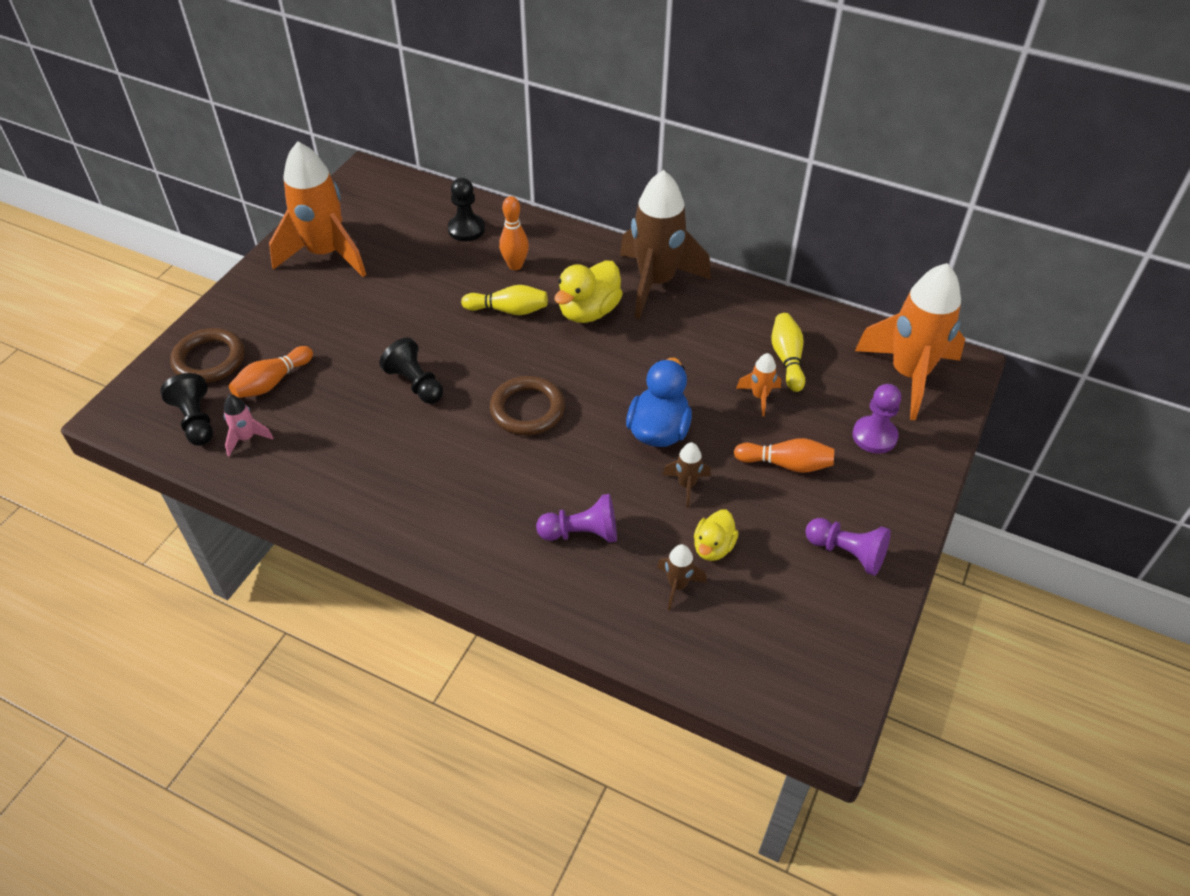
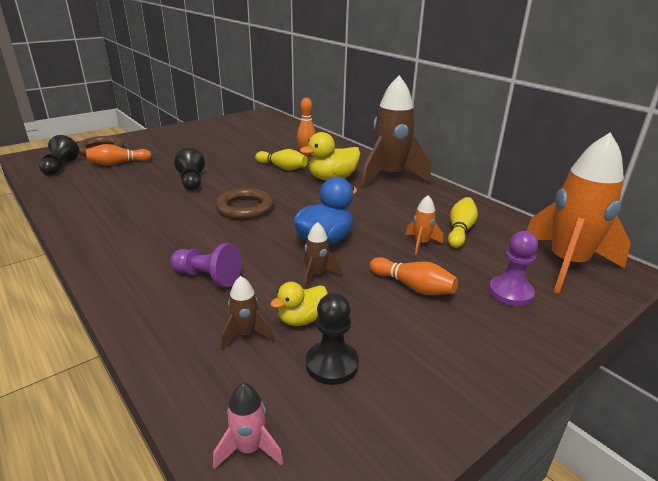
camera: 25 degrees right, 20 degrees down
pink rocket [224,395,273,456] -> pink rocket moved to [213,383,283,469]
orange rocket [269,141,366,277] -> none
black pawn [448,178,485,241] -> black pawn moved to [306,293,359,385]
purple pawn [805,518,891,576] -> none

